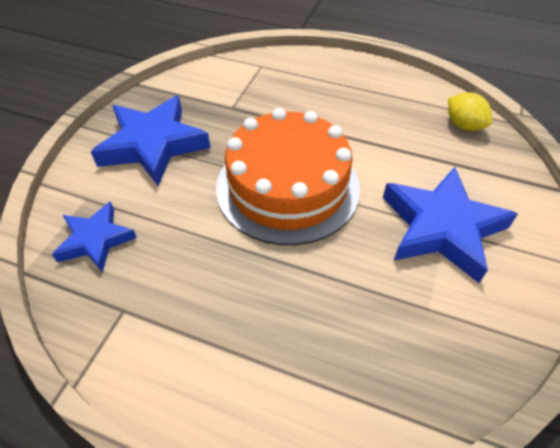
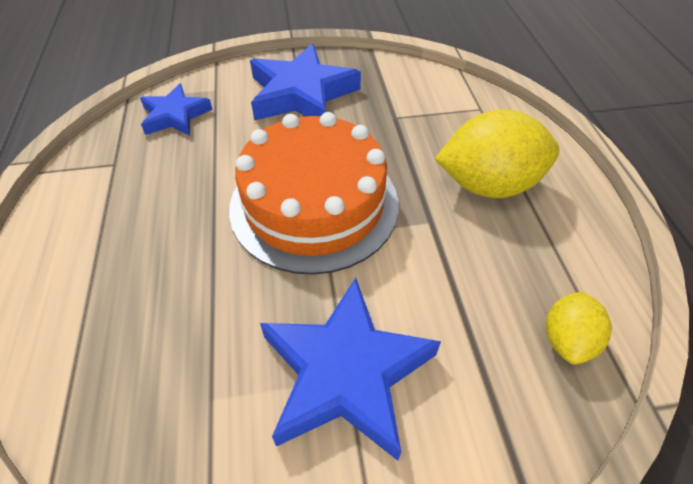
camera: 60 degrees right, 0 degrees up
none -> yellow lemon [435,109,560,198]

